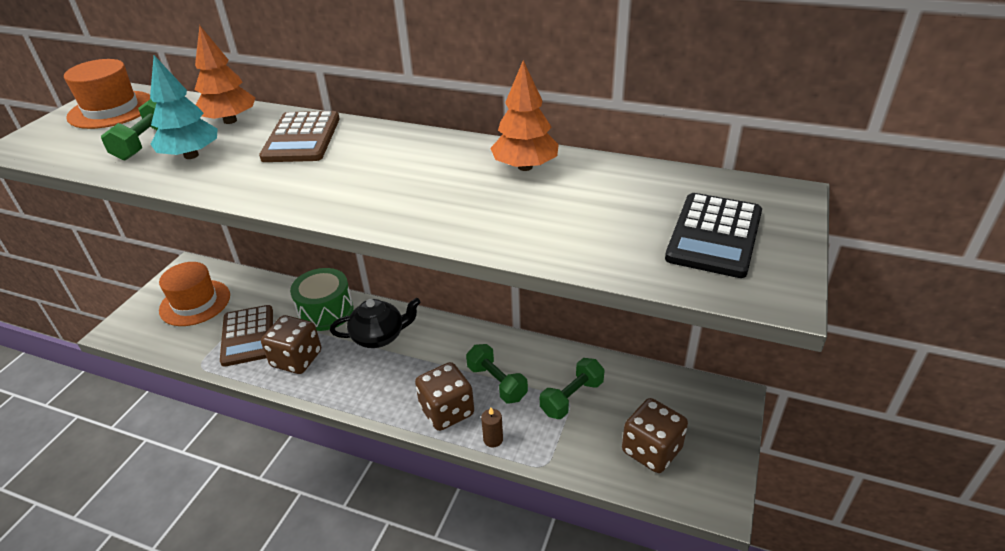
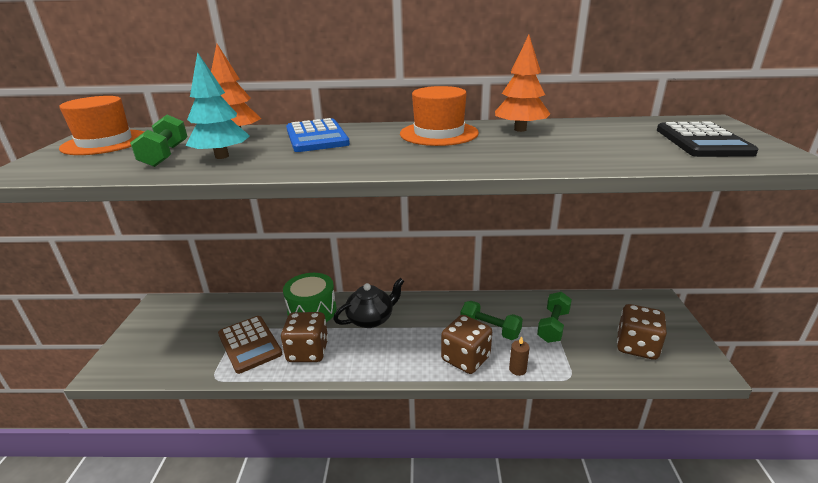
camera: 20 degrees left, 10 degrees down
orange hat [159,262,230,326] -> orange hat moved to [400,86,479,146]
brown calculator [259,111,340,162] -> blue calculator [286,118,350,152]

